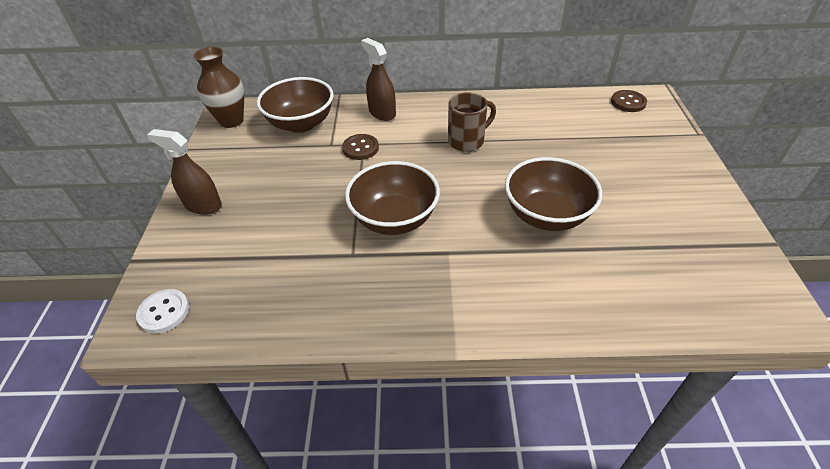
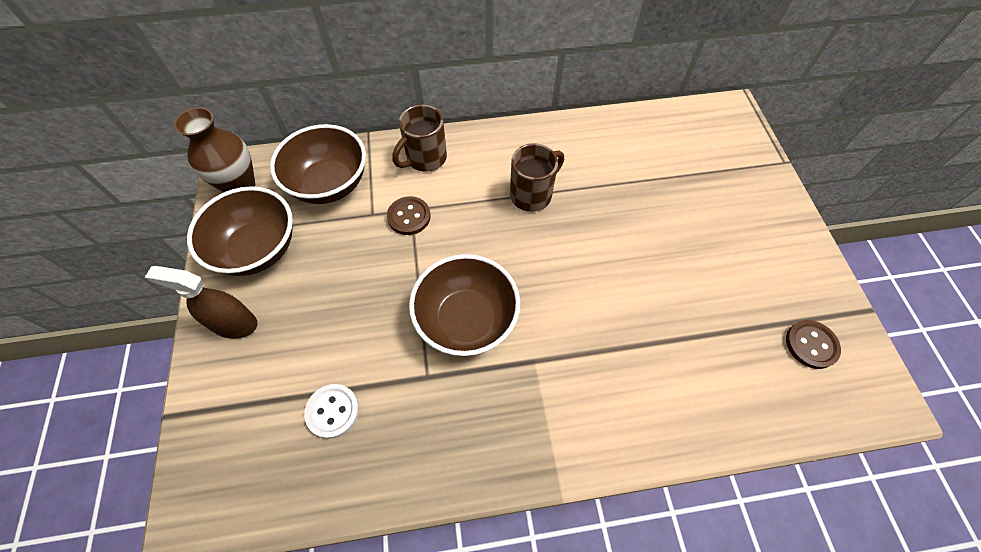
camera: 10 degrees left, 15 degrees up
white button [136,289,189,333] -> white button moved to [304,384,359,439]
brown spray bottle [361,38,396,121] -> brown mug [392,105,447,172]
brown bowl [505,157,602,231] -> brown bowl moved to [187,186,293,276]
brown button [611,90,647,112] -> brown button moved to [786,320,841,369]

